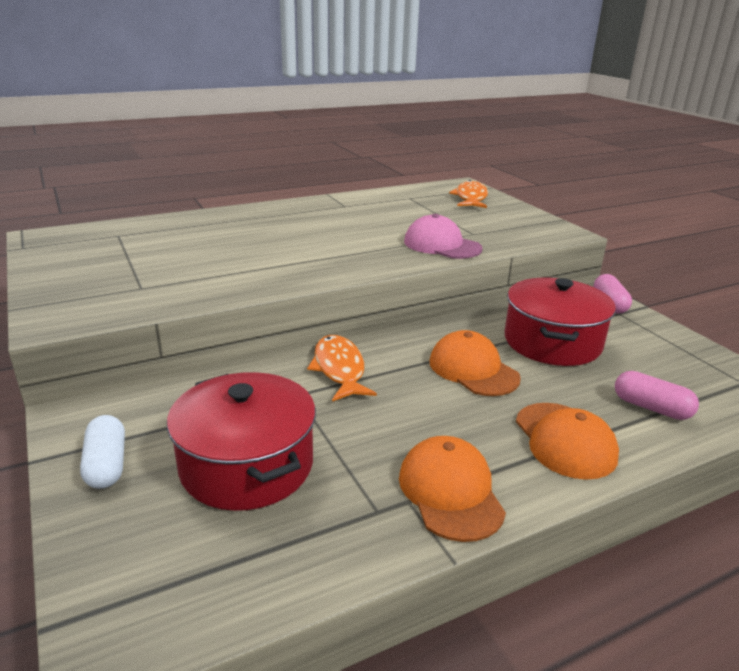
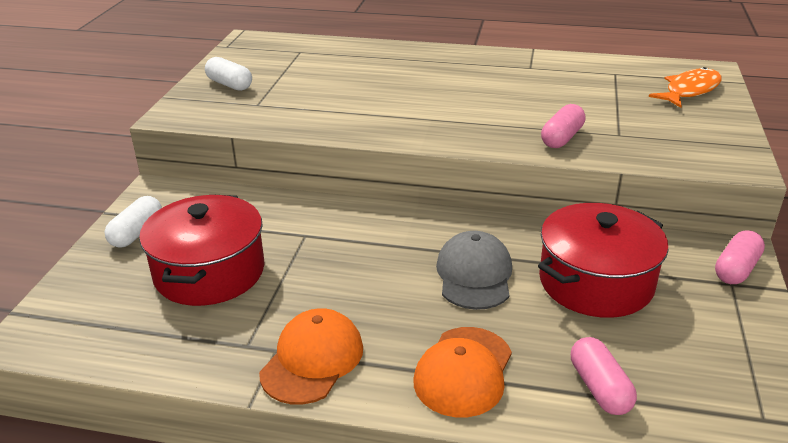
camera: 40 degrees right, 5 degrees up
orange fish [307,335,377,401] -> none
pink cap [404,214,483,259] -> pink capsule [541,104,586,148]
orange cap [429,330,521,396] -> grey cap [436,231,512,310]
none -> white capsule [205,57,252,91]

